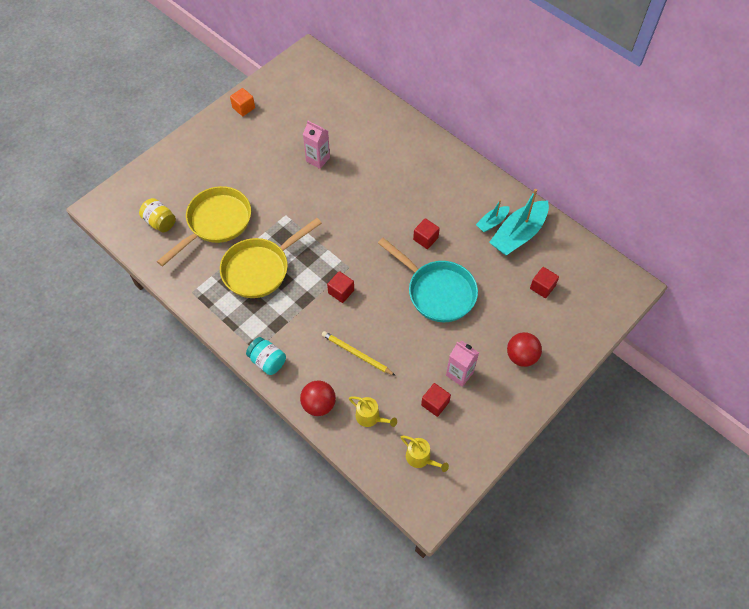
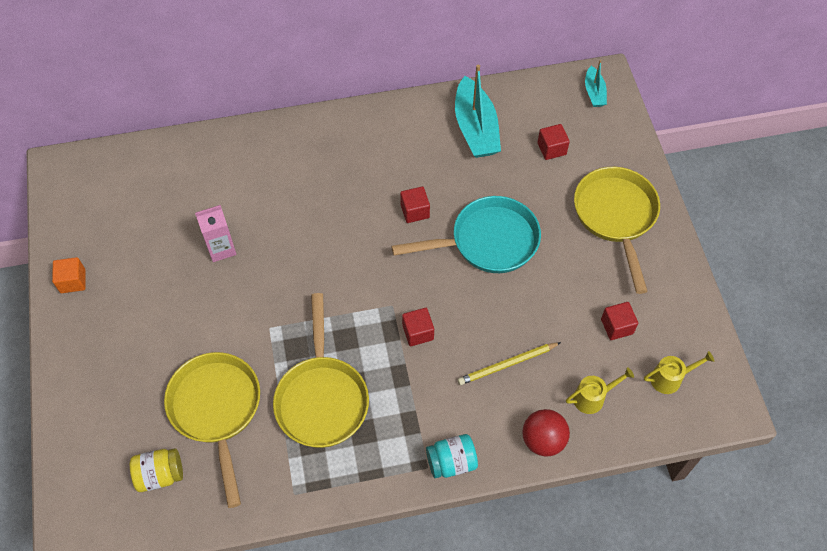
camera: 55 degrees left, 0 degrees up
pink carton [446,341,479,387] -> none
turquoise boat [476,199,510,232] -> turquoise boat moved to [585,60,607,107]
red ball [507,332,542,367] -> yellow pan [574,167,660,294]

